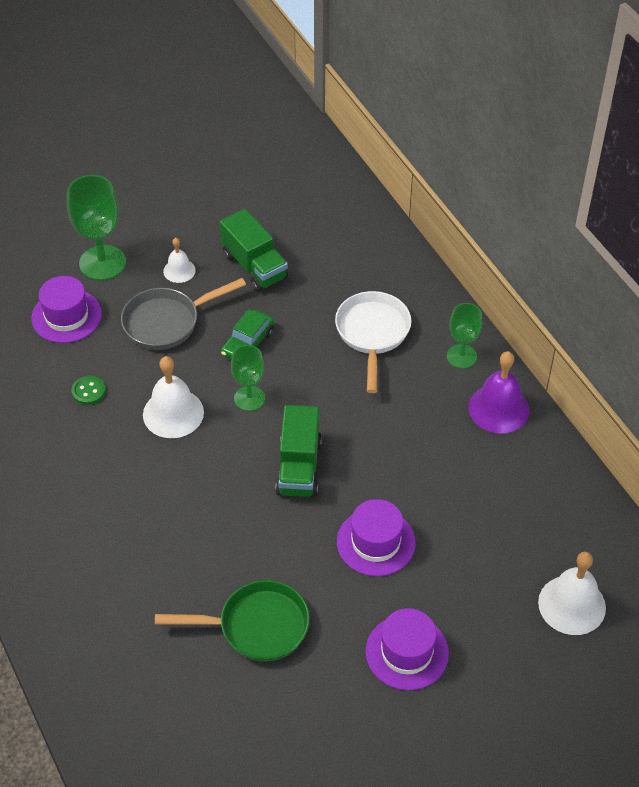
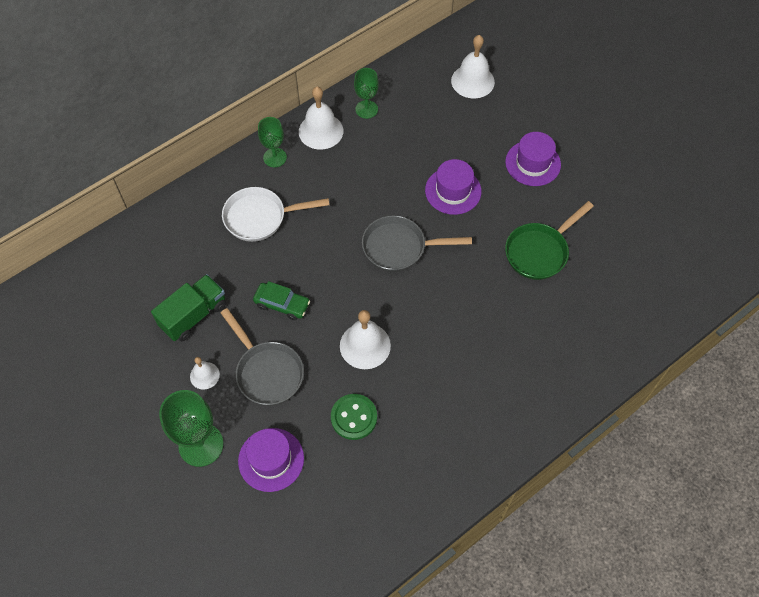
camera: 100 degrees left, 10 degrees up
green button [72,376,106,405] -> green button [331,394,377,440], size x1.57
green pan [155,580,310,662] -> green pan turned 120 degrees counterclockwise [505,201,594,280]
green goblet [231,345,265,411] -> green goblet moved to [354,68,379,119]
green truck [276,405,322,497] -> grey pan [362,215,472,272]
purple bell [468,351,529,433] -> white bell [299,87,343,149]

